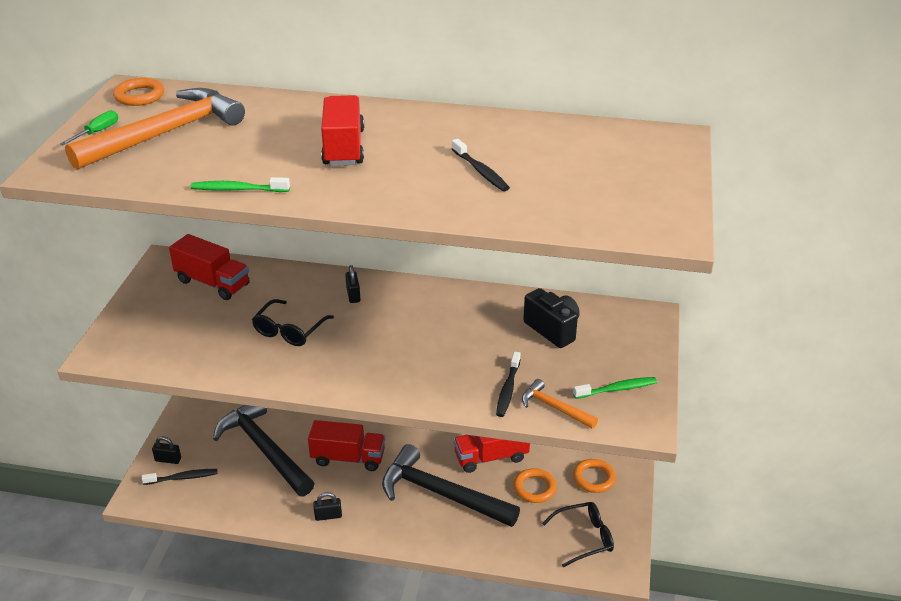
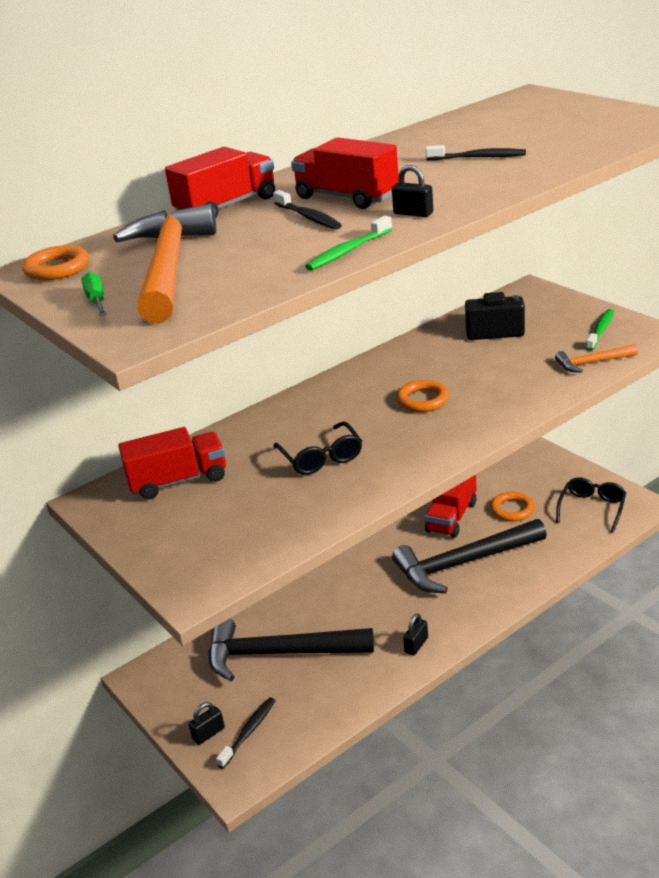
camera: 45 degrees left, 5 degrees down
red truck [308,420,385,471] -> red truck moved to [165,147,275,219]
black padlock [345,265,360,303] -> black padlock moved to [392,165,433,217]
black toothbrush [496,352,521,417] -> black toothbrush moved to [273,190,342,230]
orange ring [573,459,616,493] -> orange ring moved to [396,380,449,412]

